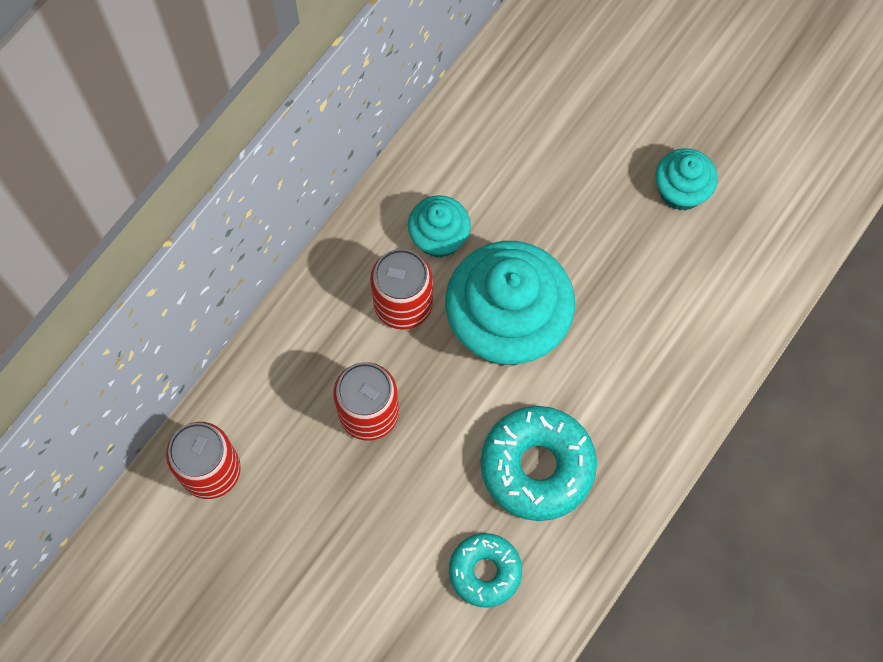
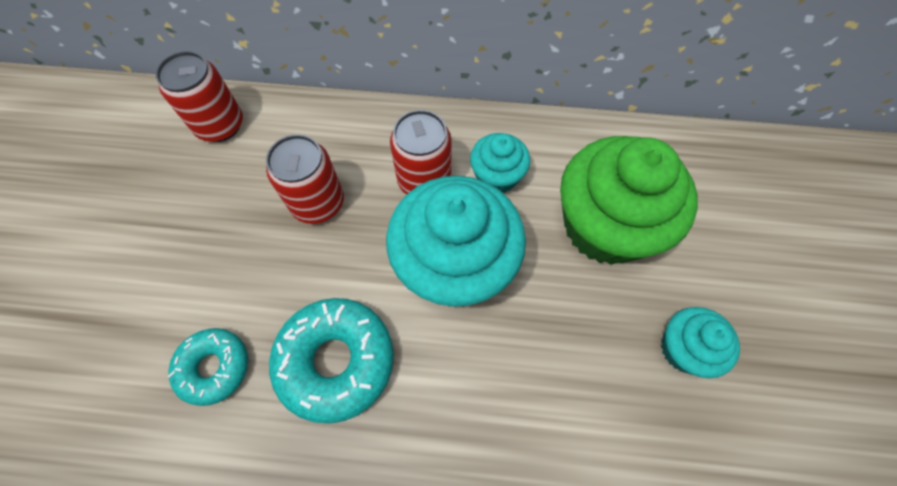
camera: 60 degrees right, 5 degrees down
none -> green cupcake [560,136,698,265]

